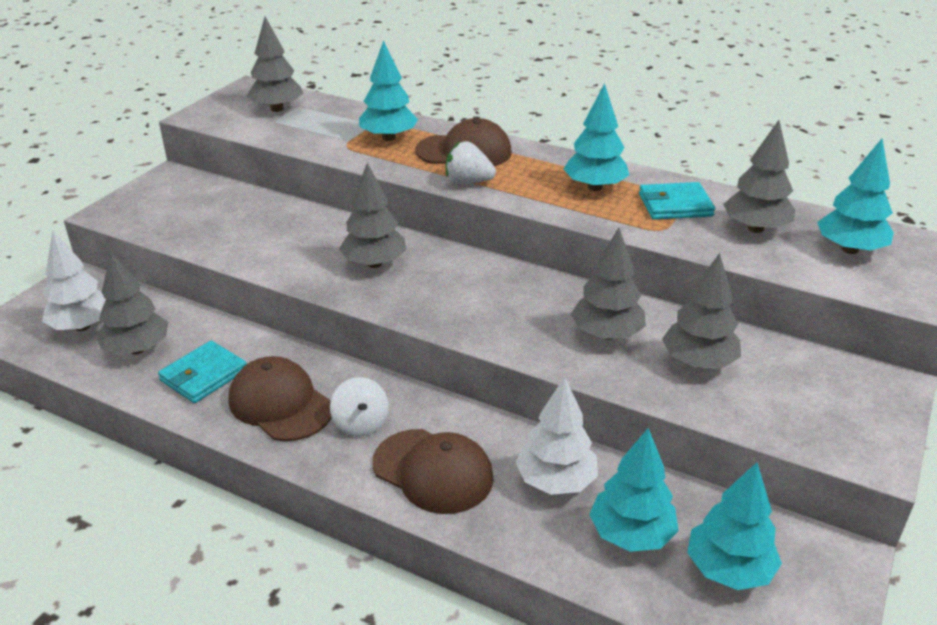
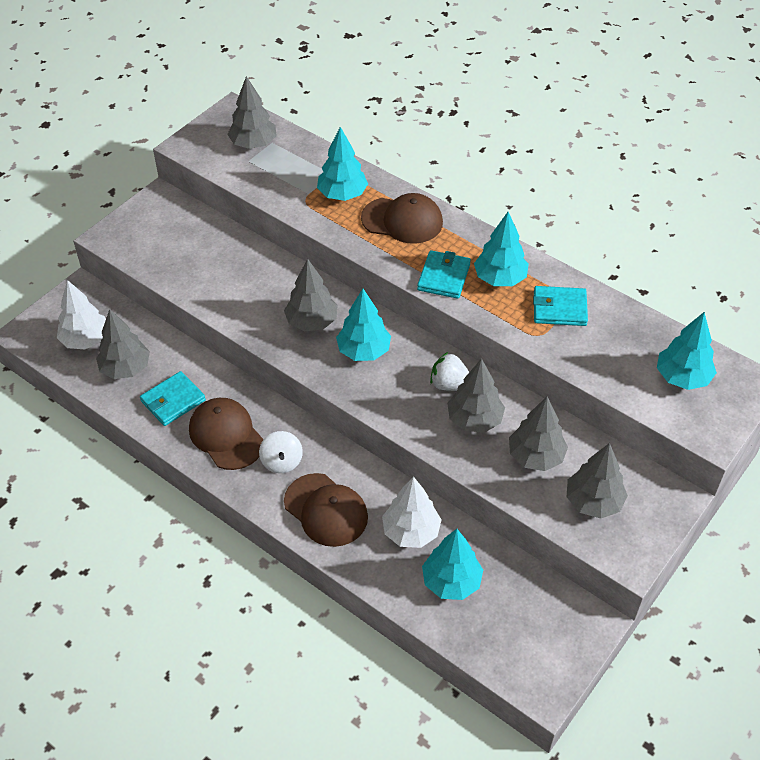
camera: 10 degrees right, 15 degrees up
white strawberry [446,141,496,184] -> white strawberry moved to [430,352,469,391]
turquoise tree [687,462,782,590] -> turquoise tree moved to [336,289,391,361]
grey tree [723,120,795,233] -> grey tree moved to [567,443,628,519]
none -> turquoise wallet [417,250,471,299]

